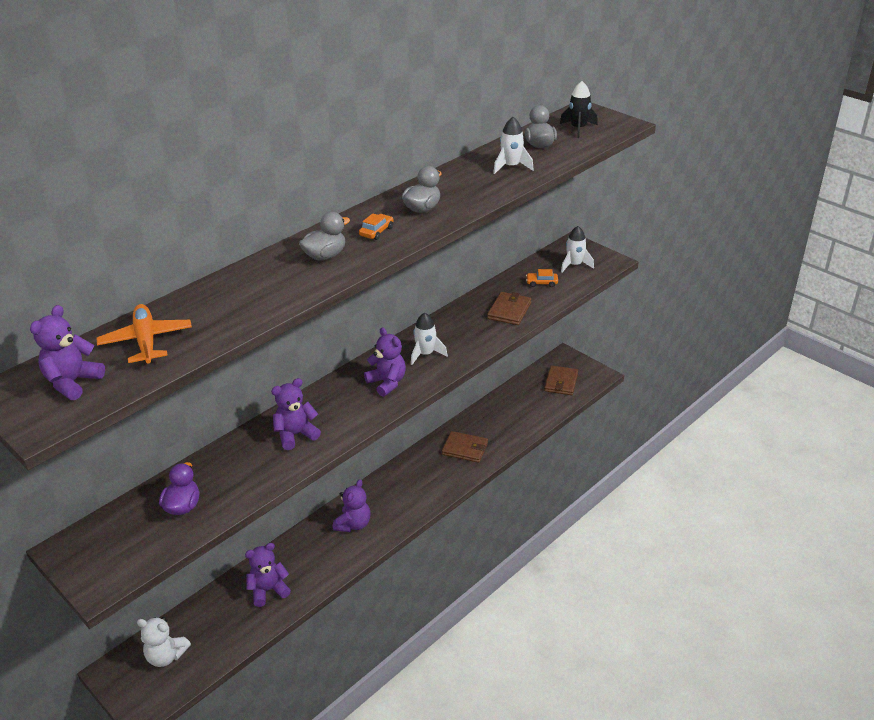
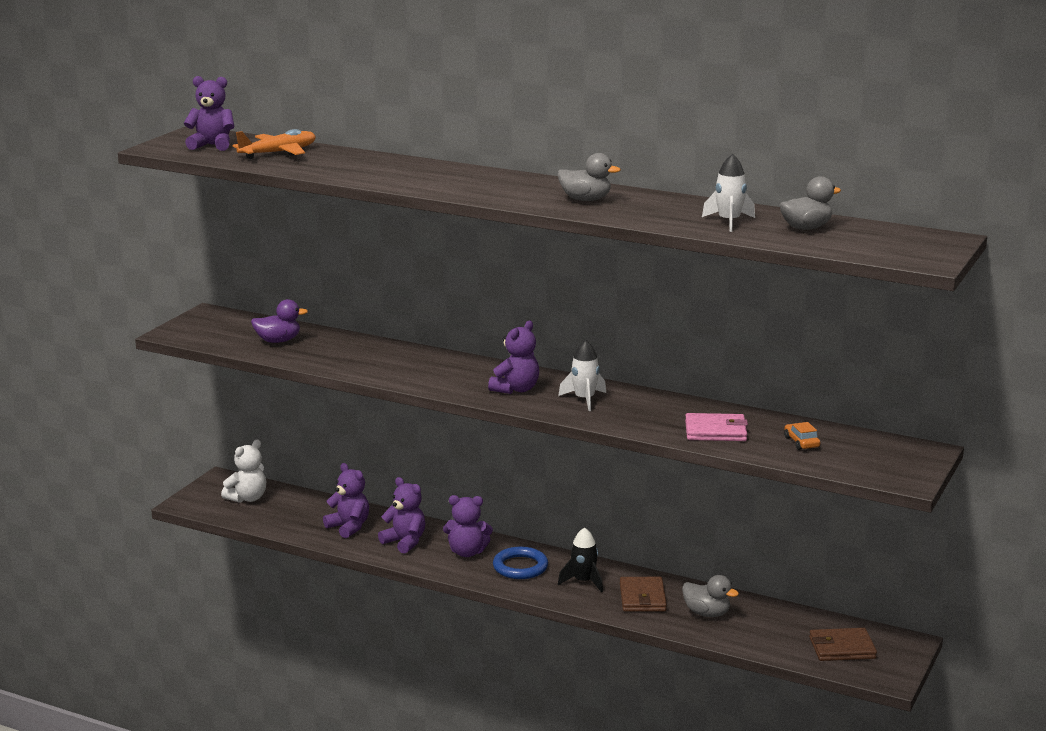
camera: 70 degrees right, 15 degrees down
white teddy bear [137,617,191,667] -> white teddy bear turned 135 degrees counterclockwise [221,439,266,503]
purple teddy bear [271,378,321,450] -> purple teddy bear moved to [378,477,425,554]
grey duck [299,212,350,261] -> grey duck moved to [682,575,739,617]
orange car [359,213,394,240] -> none
brown wallet [487,292,532,325] -> pink wallet [685,413,748,441]
black rocket [560,81,598,138] -> black rocket moved to [558,527,603,592]
white rocket [561,226,594,273] -> none
none -> blue ring [493,547,548,579]

